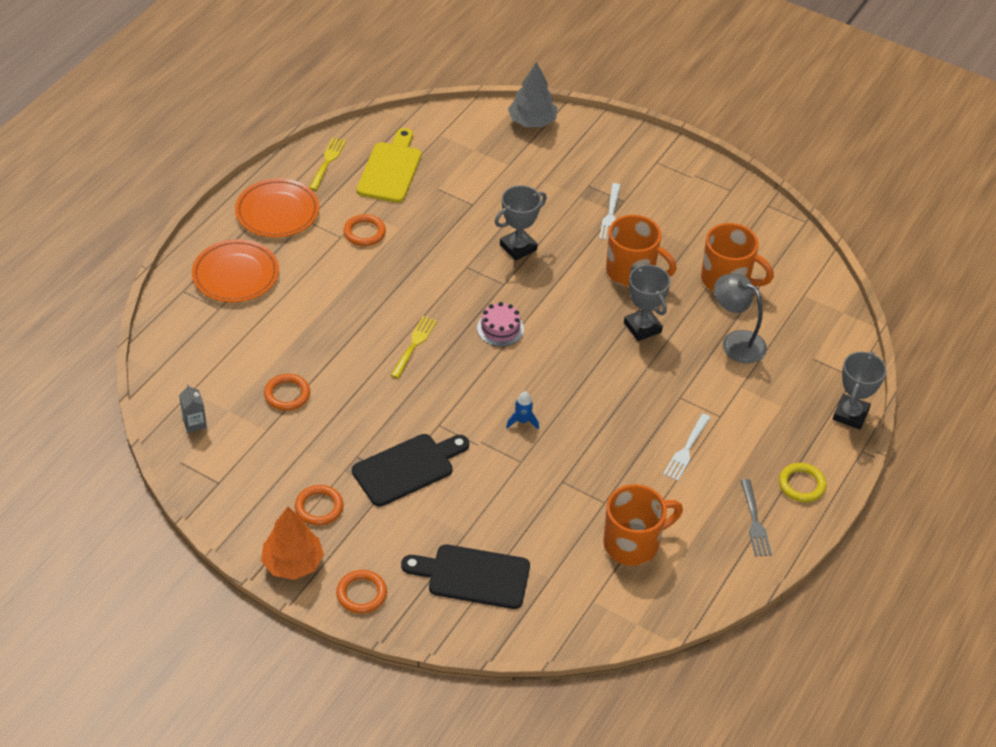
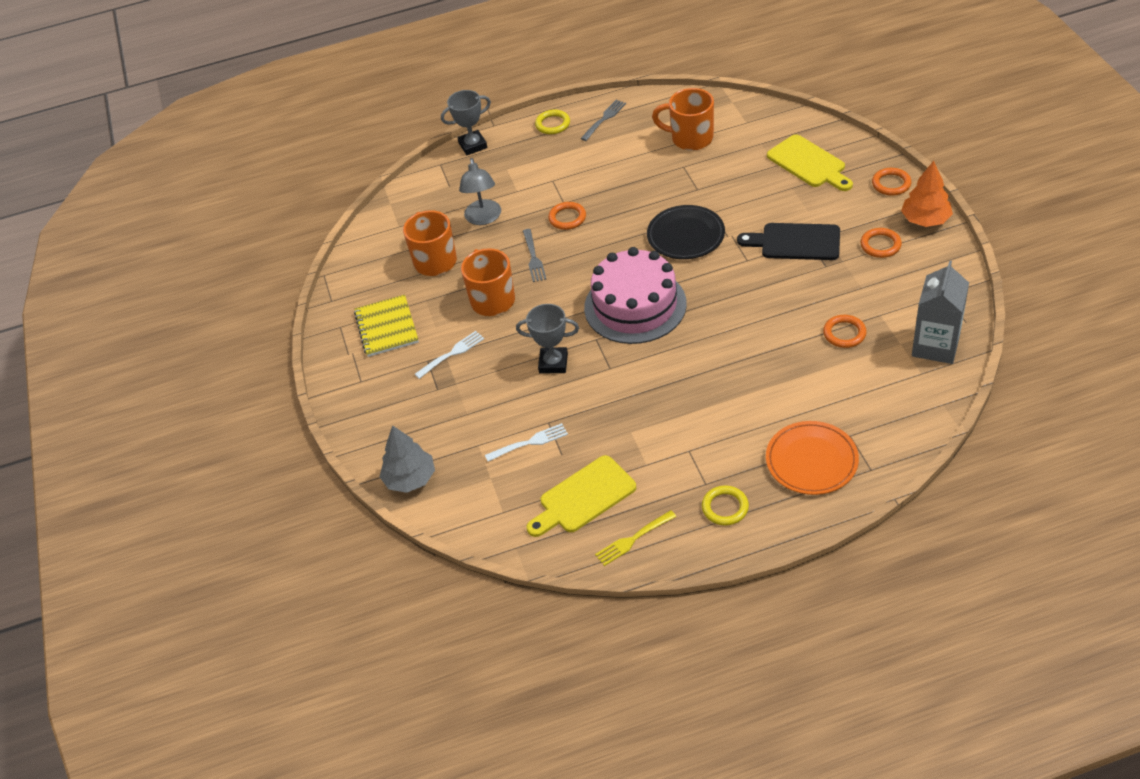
camera: 130 degrees left, 0 degrees up
grey carton [179,384,207,433] -> grey carton [912,260,969,364], size x2.19
orange plate [235,178,319,238] -> yellow ring [702,485,749,526]
orange ring [343,214,386,246] -> orange ring moved to [548,202,586,230]
yellow fork [390,316,437,378] -> none
black cutting board [401,544,530,609] -> yellow cutting board [767,135,853,191]
pink cake [477,302,524,347] -> pink cake [584,247,687,344], size x2.36
blue rocket [506,391,539,430] -> black plate [647,205,725,259]
grey trophy [624,265,670,341] -> grey fork [523,229,546,282]
white fork [663,414,711,481] -> white fork moved to [485,423,568,462]
none -> yellow notebook [354,294,419,357]

